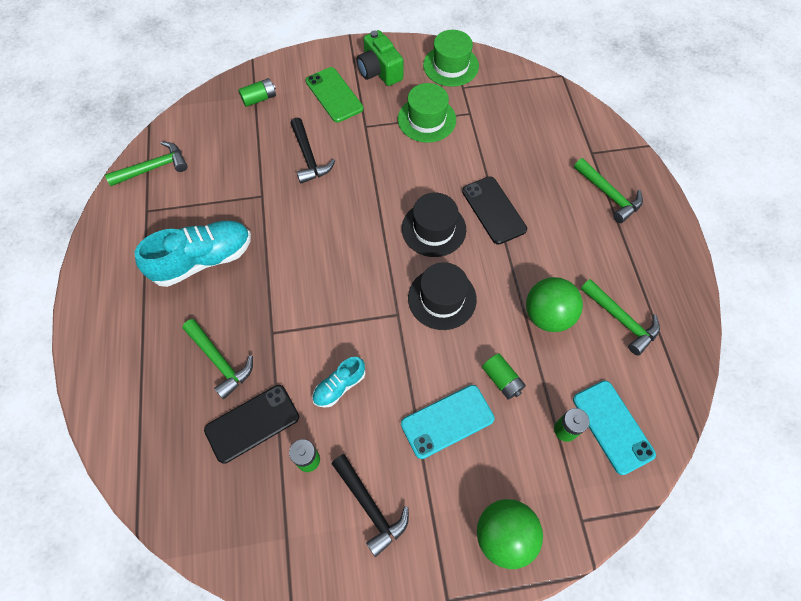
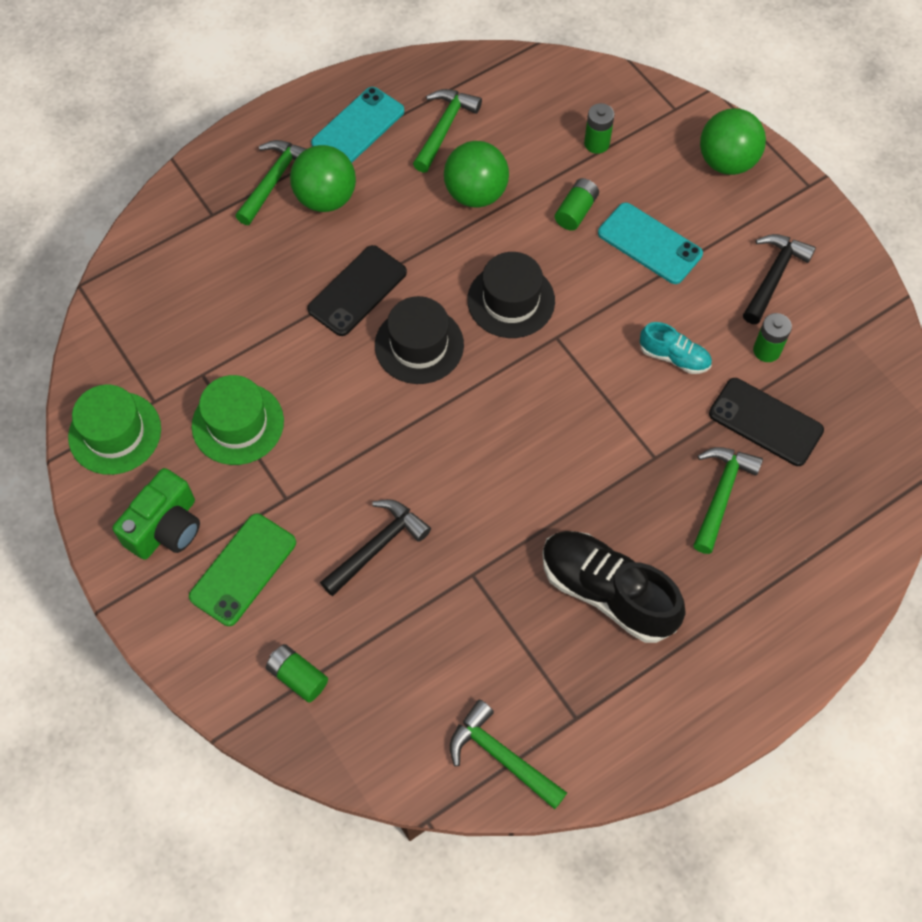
camera: 115 degrees left, 0 degrees up
turquoise shoe [135,221,251,287] -> black shoe [542,531,686,643]
turquoise phone [573,380,656,475] -> turquoise phone moved to [311,87,404,163]
none -> green ball [290,145,356,212]

